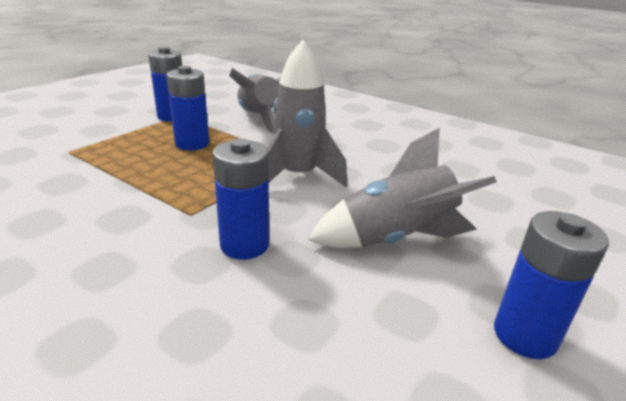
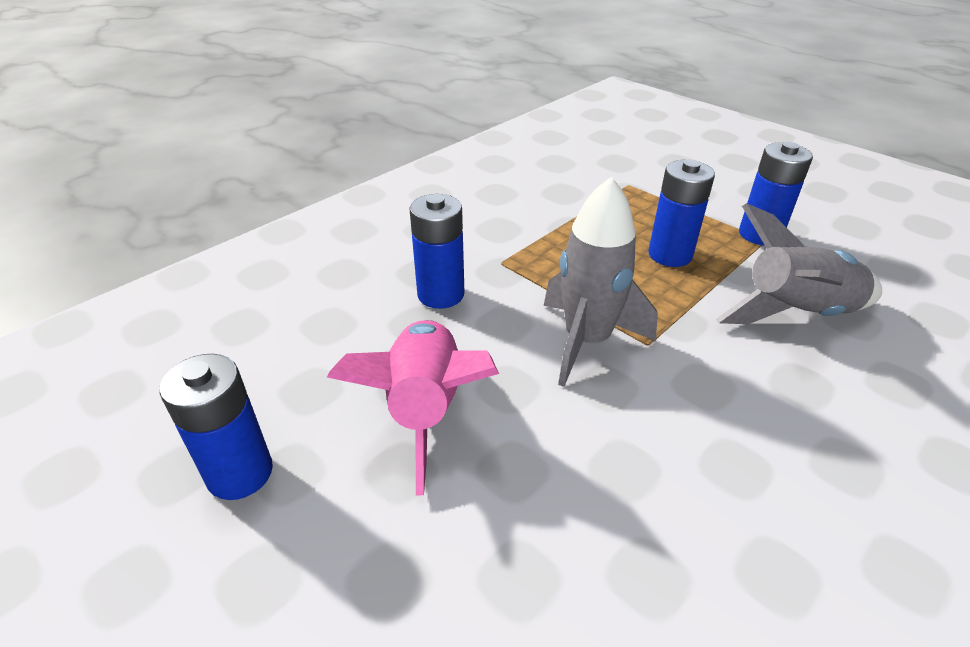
camera: 100 degrees right, 10 degrees up
grey rocket [308,128,497,248] -> pink rocket [327,320,499,495]

